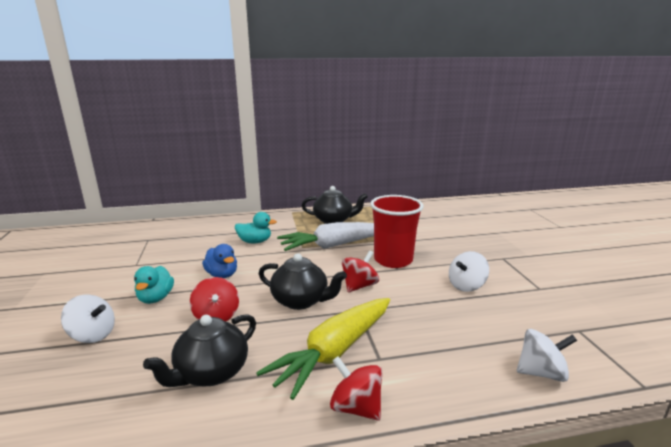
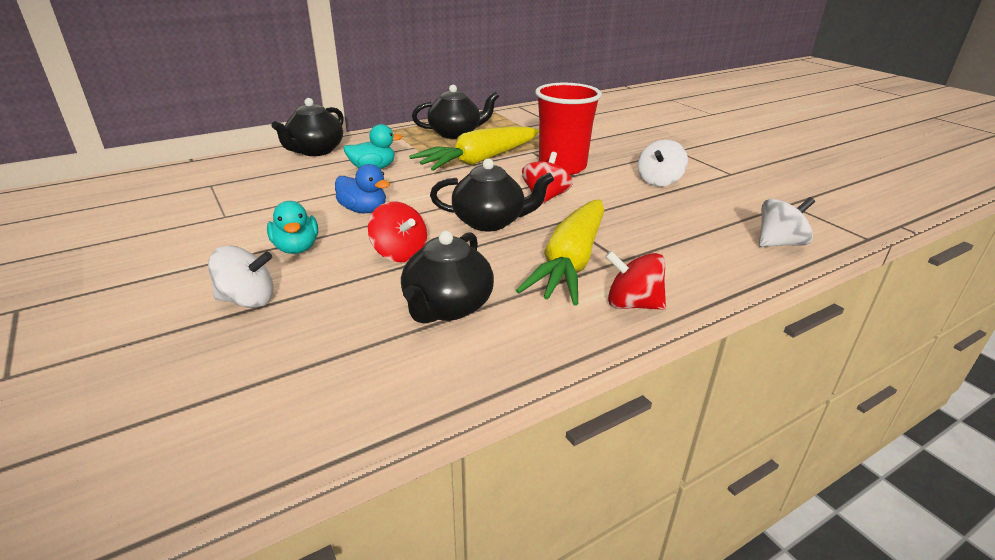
camera: 20 degrees left, 10 degrees up
white carrot [277,222,374,251] -> yellow carrot [409,127,539,171]
none -> black teapot [272,98,344,156]

